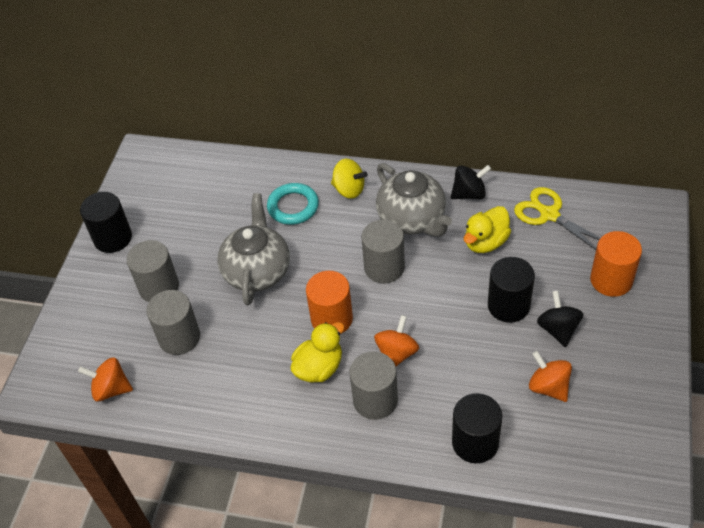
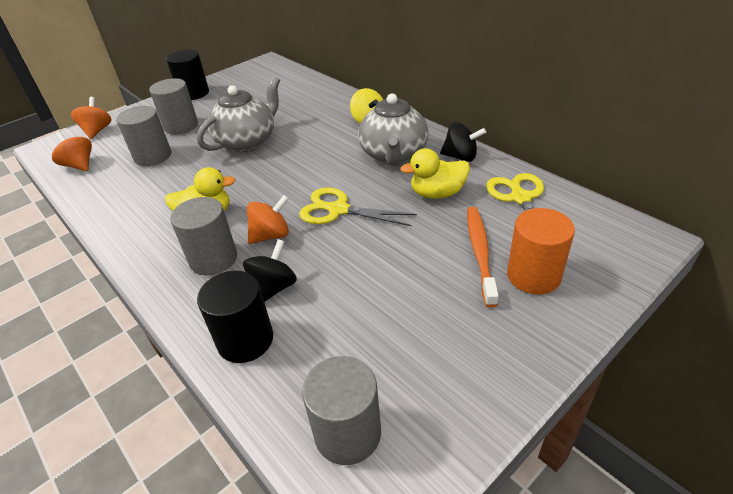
camera: 35 degrees right, 10 degrees down
turquoise ring [267,183,319,225] -> none
orange cylinder [306,271,353,333] -> none
grey cylinder [361,220,405,283] -> grey cylinder moved to [302,356,381,465]
black cylinder [488,257,535,323] -> none
orange spinning top [529,351,572,402] -> orange spinning top moved to [71,97,112,139]
black spinning top [537,290,584,347] -> black spinning top moved to [243,239,297,302]
none -> yellow scissors [299,187,417,226]
none -> orange toothbrush [467,207,499,308]

